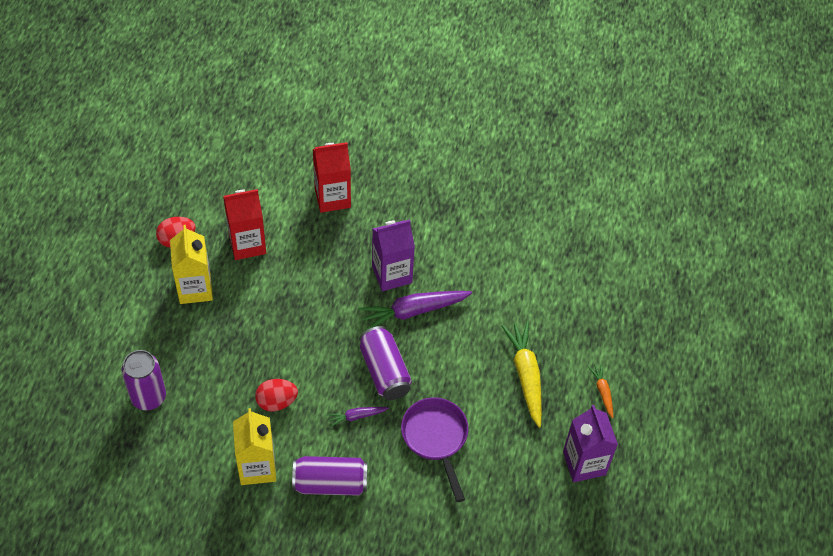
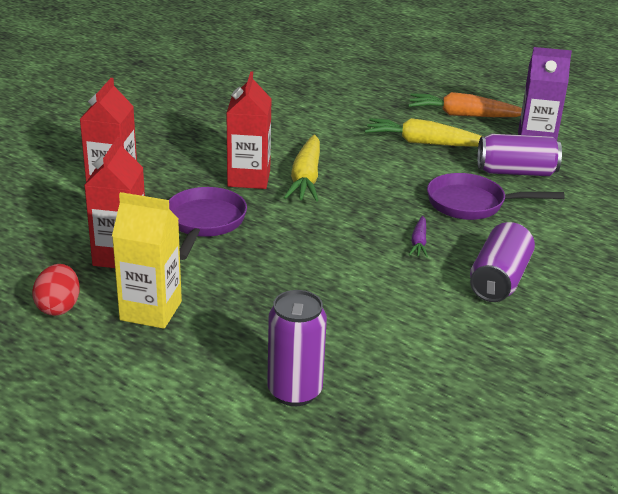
camera: 65 degrees left, 25 degrees down
yellow carton [233,408,276,485] -> none
red egg [255,379,298,411] -> none
purple carrot [358,291,472,330] -> yellow carrot [284,135,320,202]
purple can [359,326,412,400] -> purple can moved to [477,134,562,176]
purple carton [372,220,415,291] -> red carton [227,71,271,189]
orange carrot [588,364,613,418] -> orange carrot [408,92,522,117], size x1.97
none -> purple pan [169,187,247,260]

